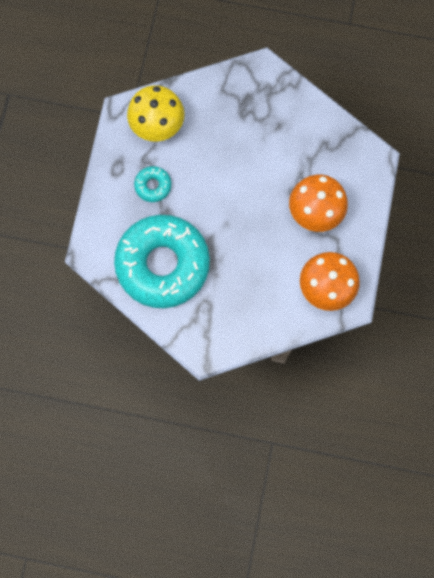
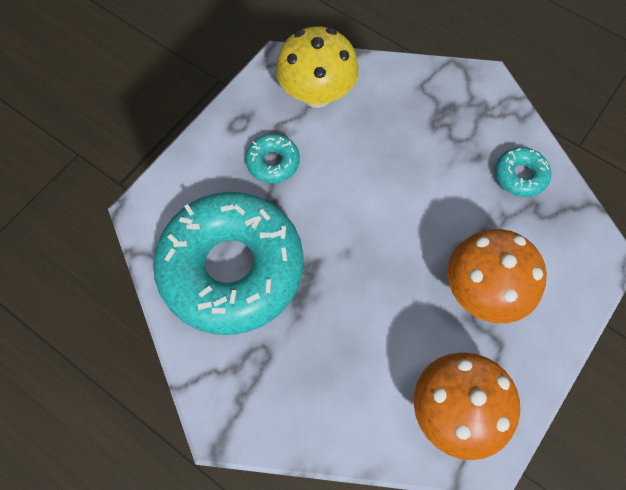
camera: 25 degrees right, 10 degrees down
none -> turquoise donut [495,147,551,197]

